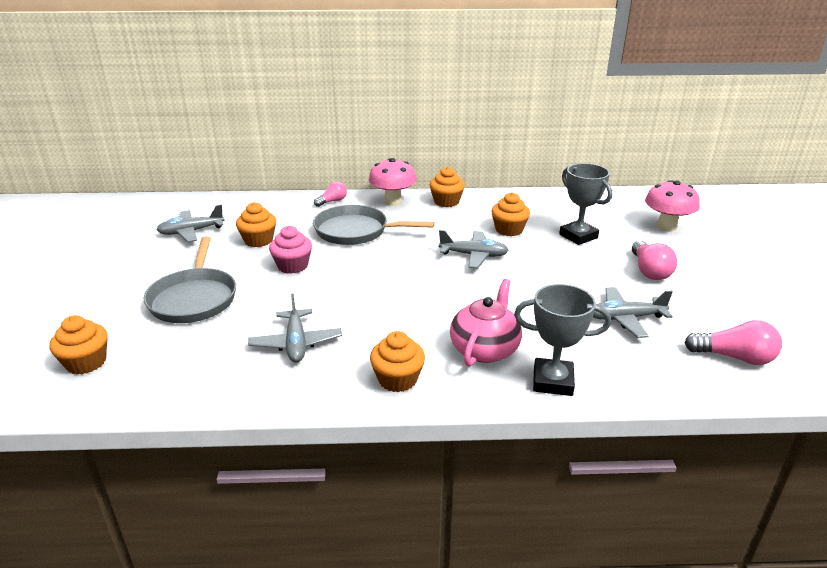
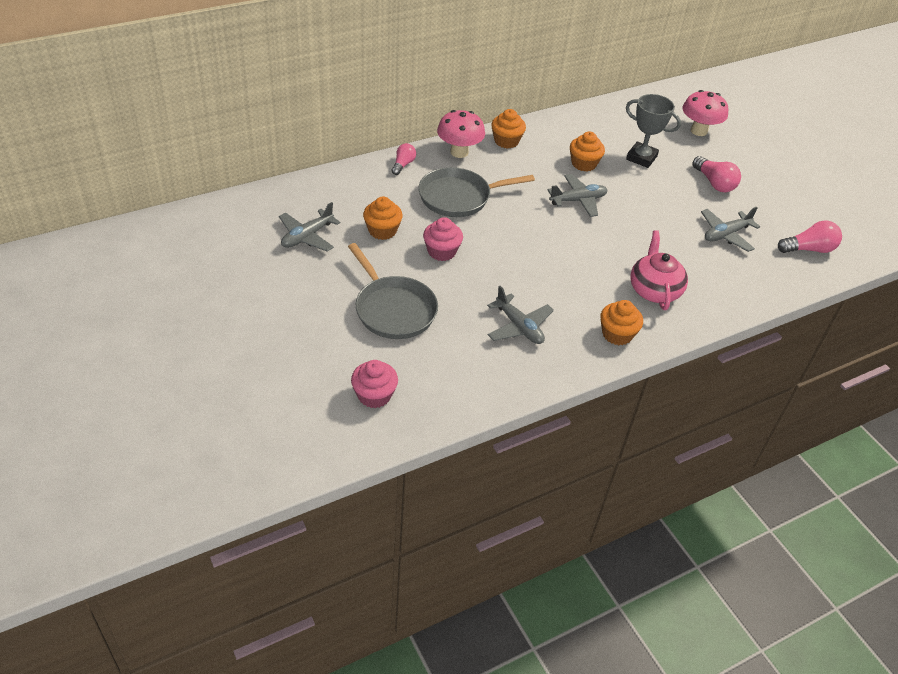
camera: 30 degrees left, 15 degrees up
orange cupcake [49,315,108,374] -> pink cupcake [351,360,398,408]
grey trophy [514,284,611,396] -> none

